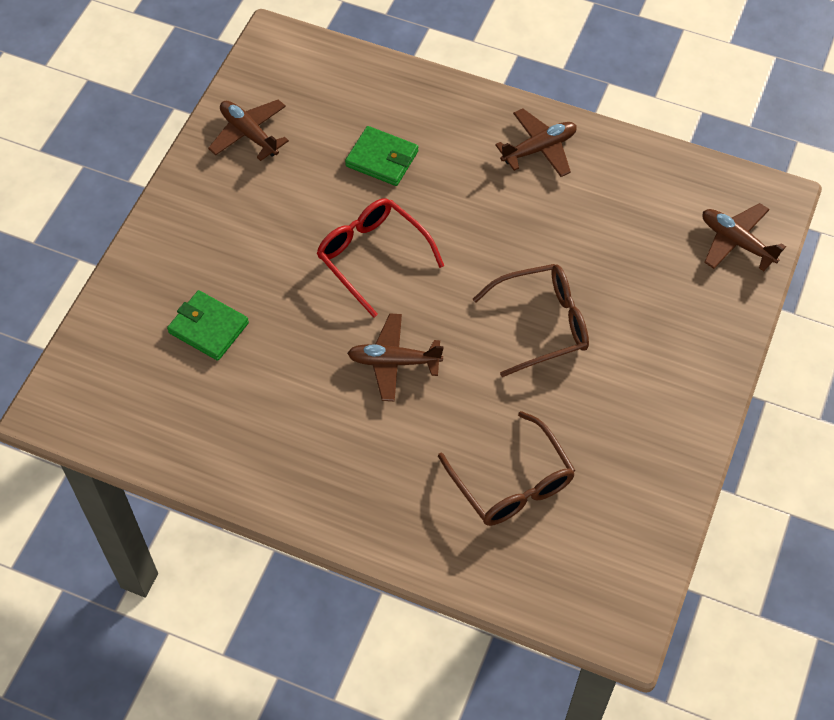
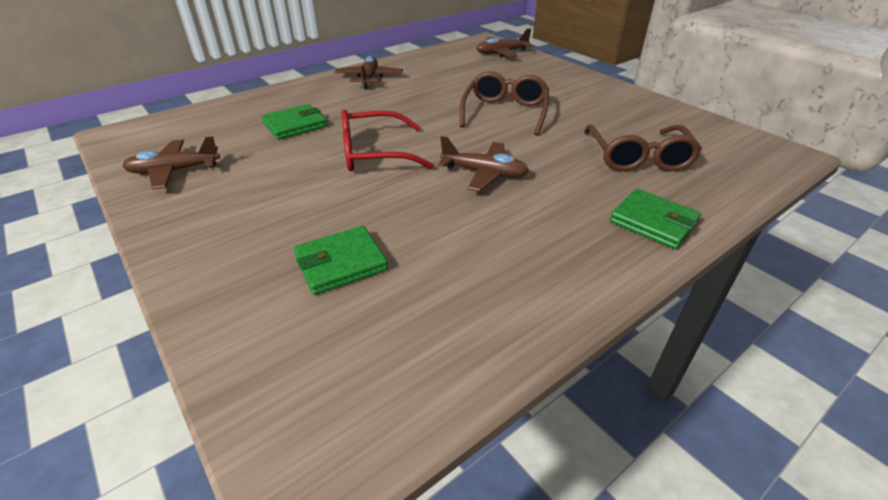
camera: 60 degrees left, 20 degrees down
brown plane [347,313,444,402] -> brown plane turned 105 degrees counterclockwise [438,136,529,192]
brown glasses [438,411,576,526] -> brown glasses turned 90 degrees clockwise [584,125,702,171]
none -> green wallet [609,189,701,249]

